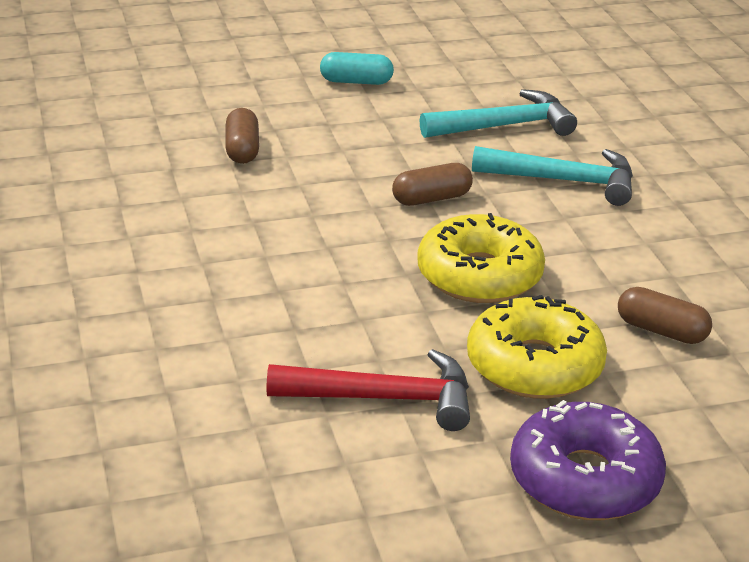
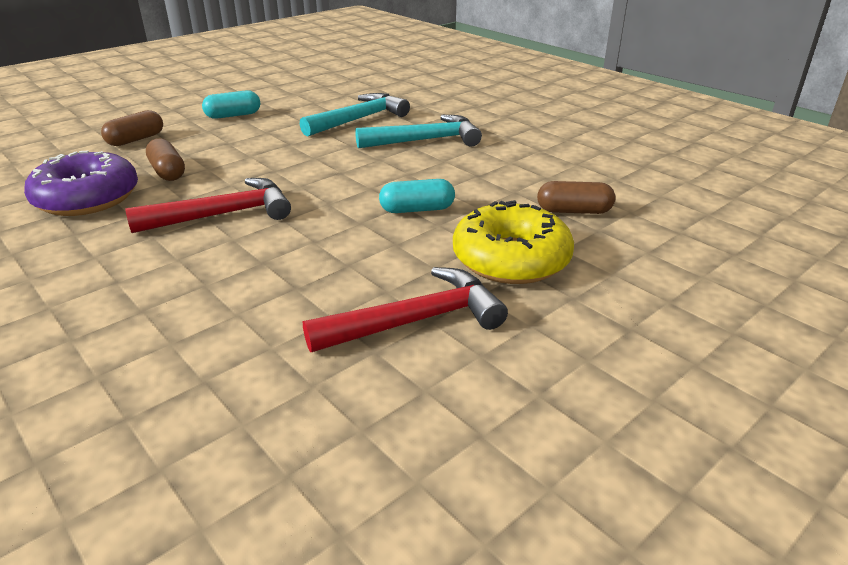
camera: 25 degrees left, 0 degrees up
brown capsule [392,163,473,206] -> brown capsule moved to [101,110,163,146]
yellow donut [417,213,545,303] -> turquoise capsule [379,179,455,213]
purple donut [510,400,666,520] -> purple donut moved to [24,151,138,216]
none -> red hammer [125,178,291,233]

